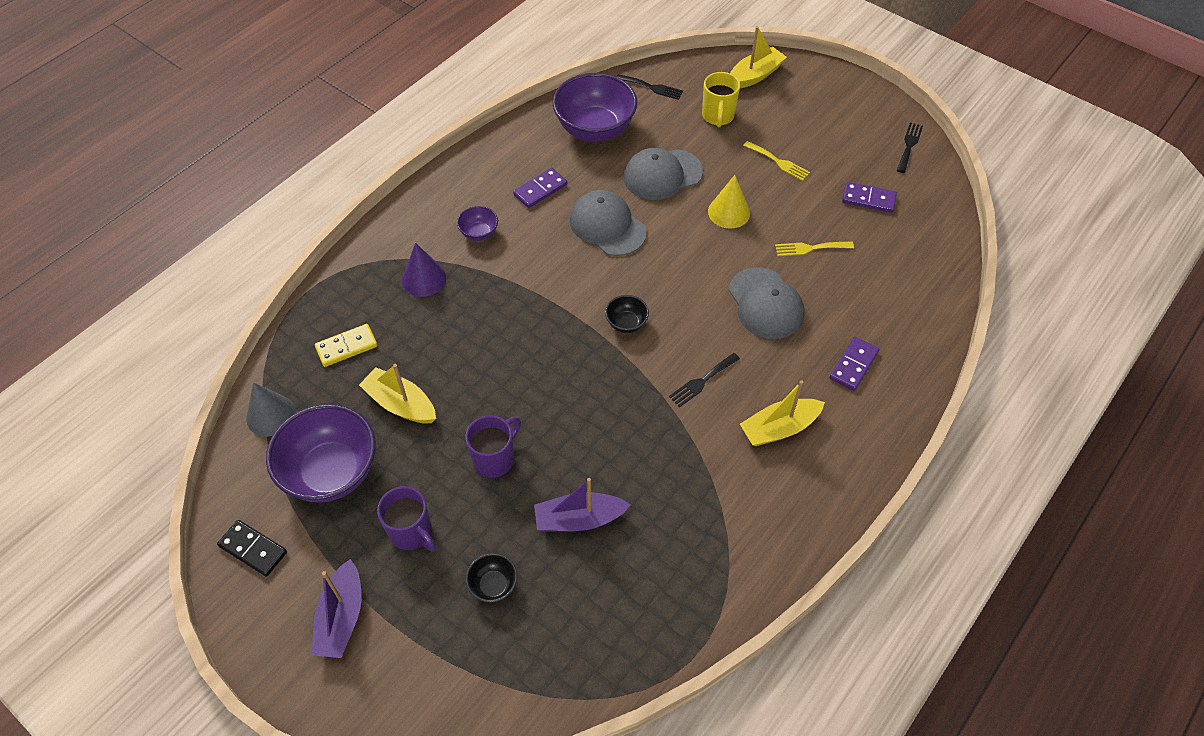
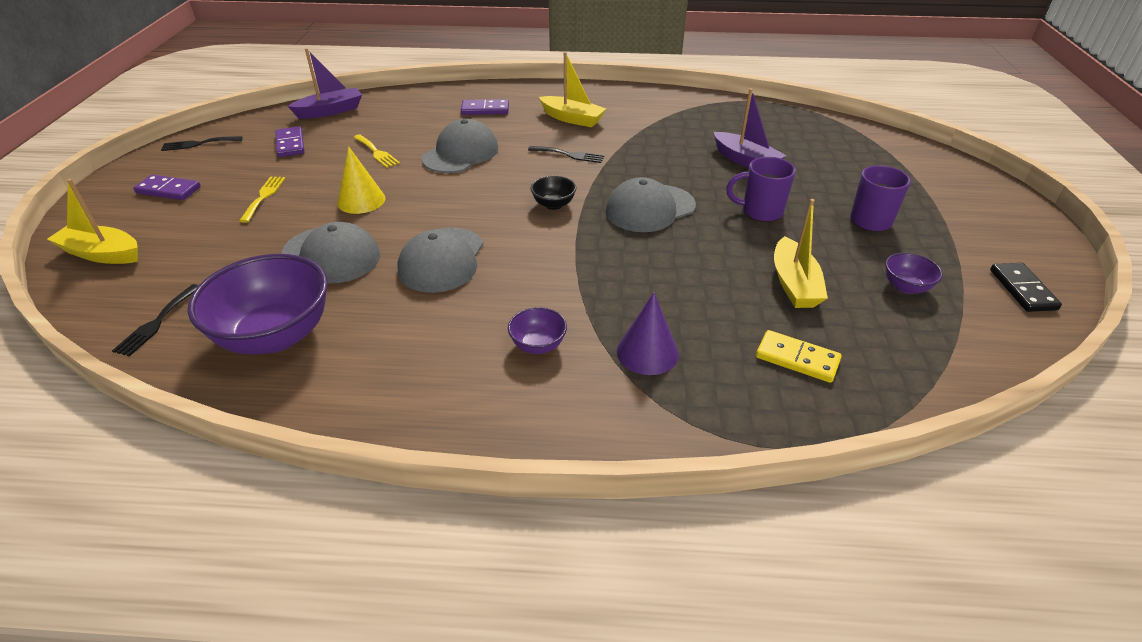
camera: 125 degrees left, 15 degrees down
grey cone [246,382,296,437] -> none
purple bowl [266,404,376,503] -> purple bowl [885,253,943,294], size x0.46
purple boat [311,559,362,658] -> purple boat moved to [287,48,362,119]
black bowl [466,553,517,603] -> none
purple domino [513,168,567,208] -> purple domino moved to [133,174,201,200]
black fork [616,74,683,100] -> black fork turned 150 degrees counterclockwise [112,284,199,356]
yellow mug [702,72,740,127] -> none
none -> grey cap [605,177,696,232]

